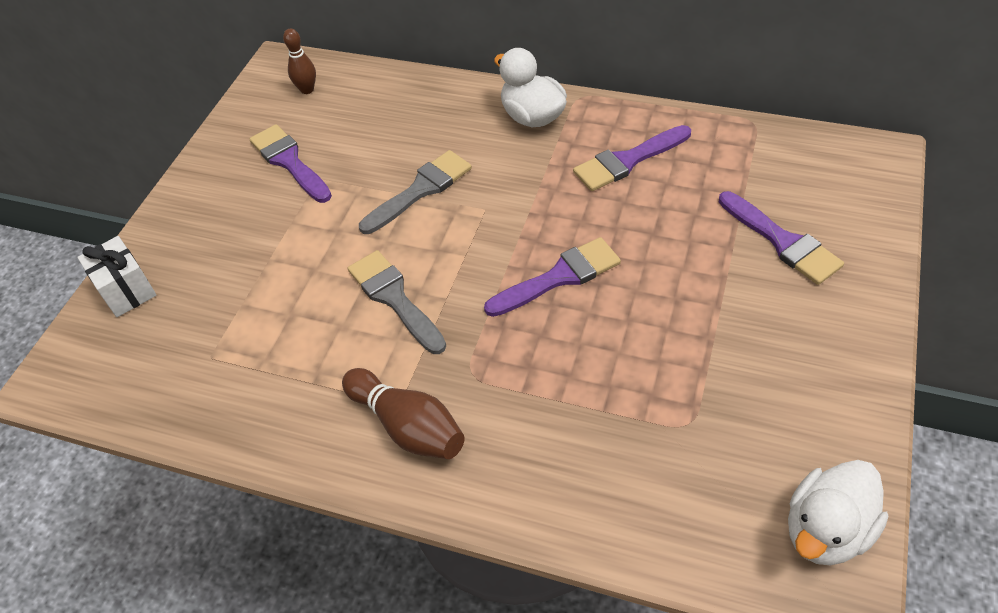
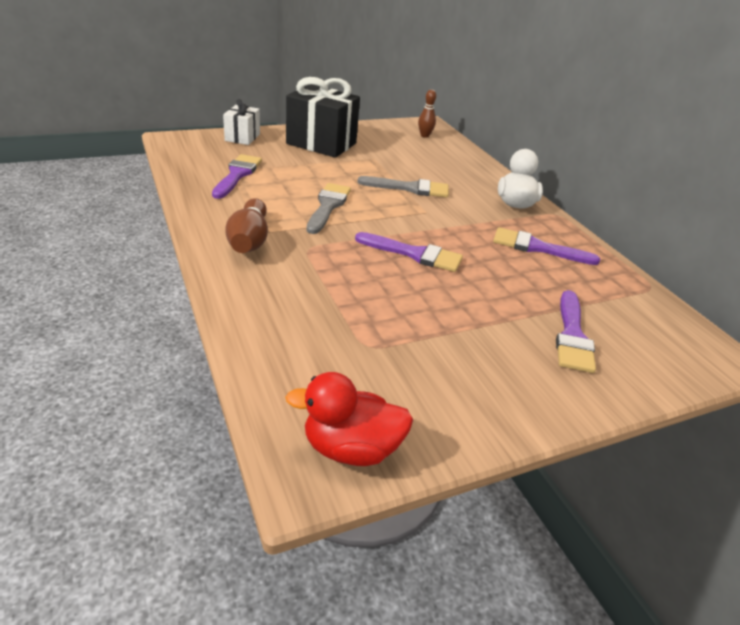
camera: 40 degrees right, 15 degrees down
purple brush [250,124,332,203] -> purple brush moved to [212,154,262,199]
white duck [788,460,888,565] -> red duck [285,372,413,466]
none -> black gift [286,77,360,158]

